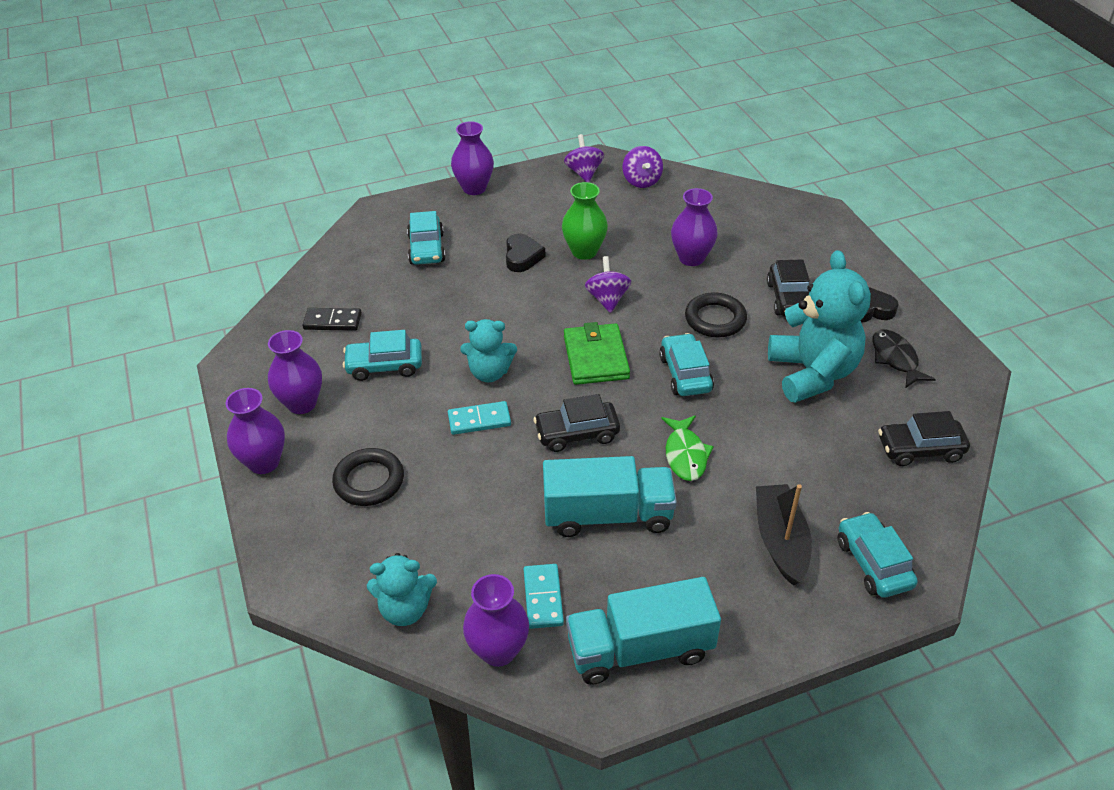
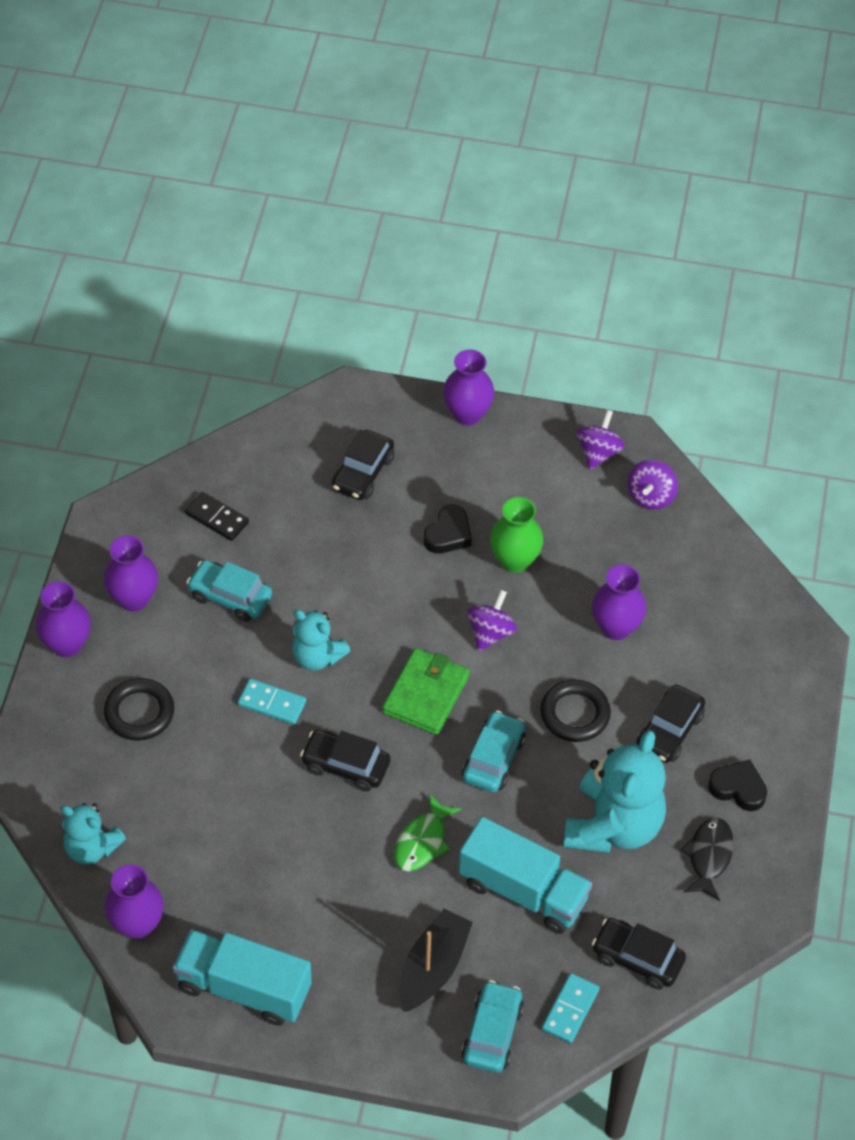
camera: 30 degrees right, 10 degrees up
turquoise car [407,211,446,265] -> black car [332,429,394,500]
turquoise domino [524,564,564,629] -> turquoise domino moved to [542,973,599,1043]
turquoise truck [543,456,677,537] -> turquoise truck moved to [459,817,592,934]

